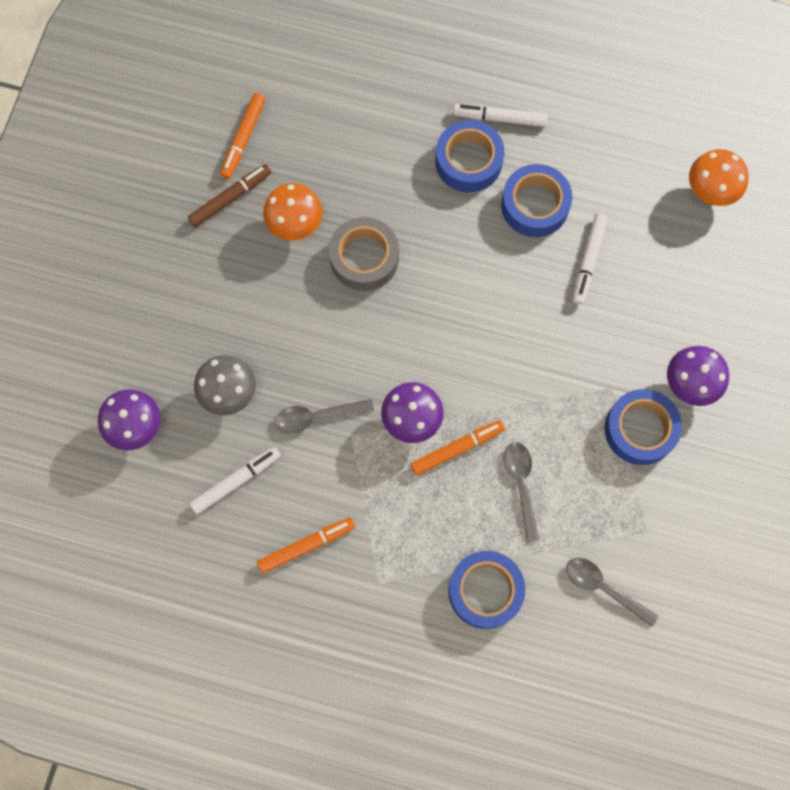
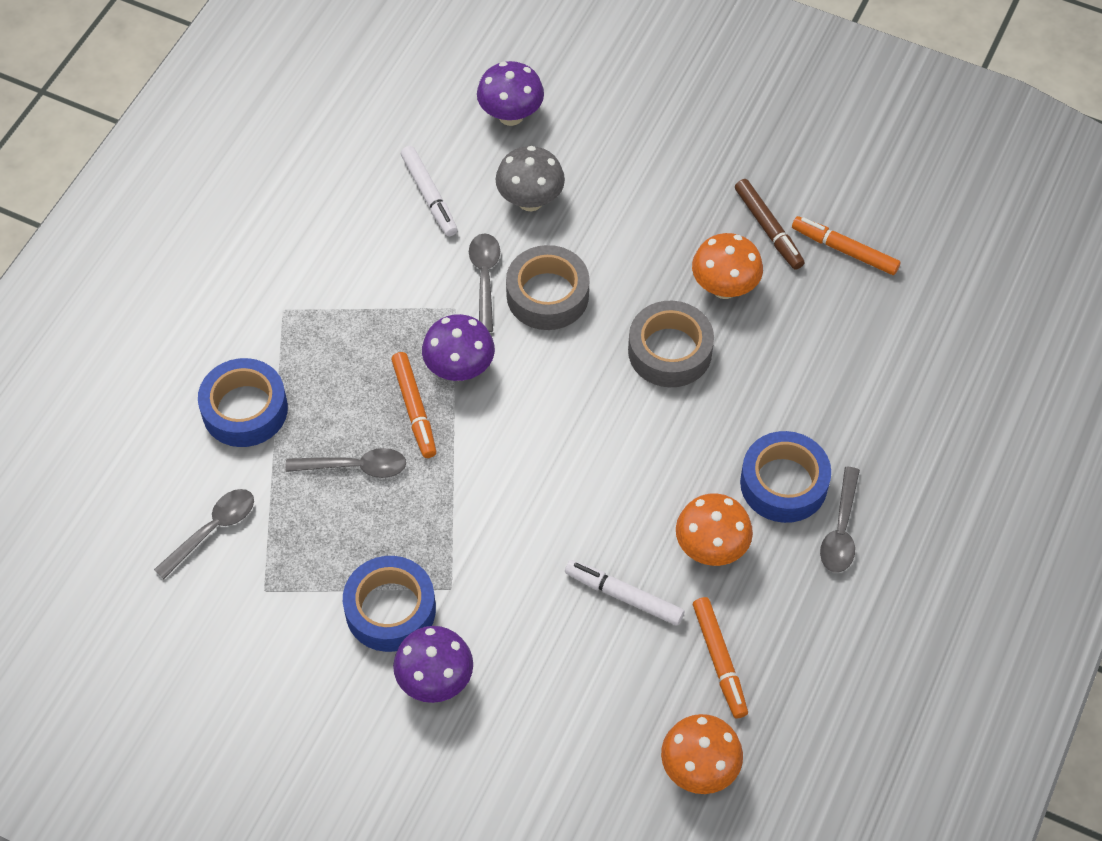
camera: 100 degrees right, 15 degrees down
orange marker [257,517,355,574] -> orange marker moved to [693,597,748,718]
white marker [453,104,548,127] -> grey spoon [820,467,860,572]
blue tape [501,164,572,237] -> orange mushroom [676,493,753,566]
none -> grey tape [506,245,590,330]

